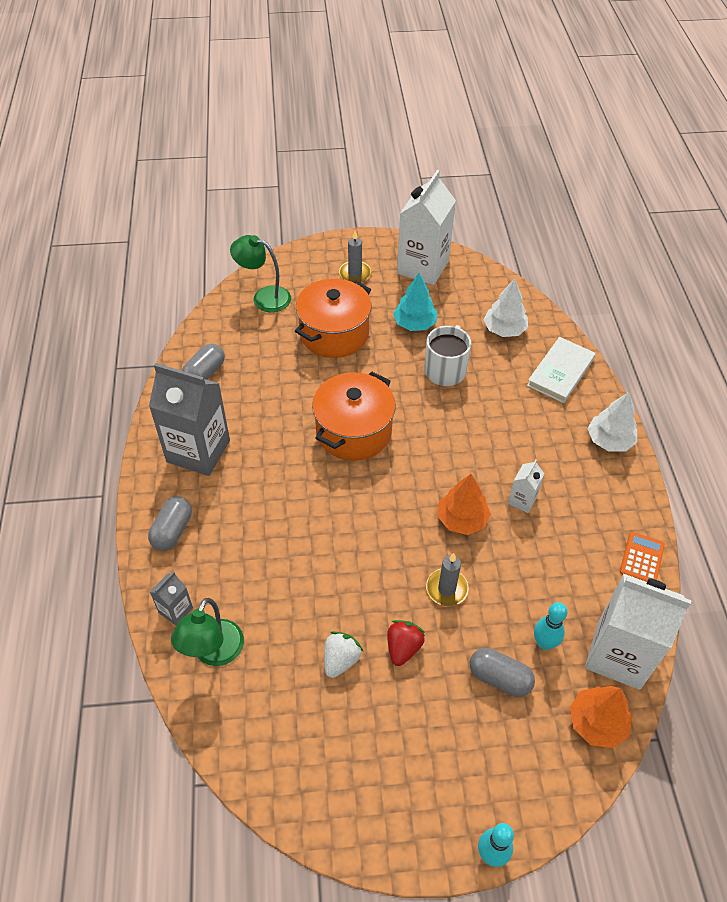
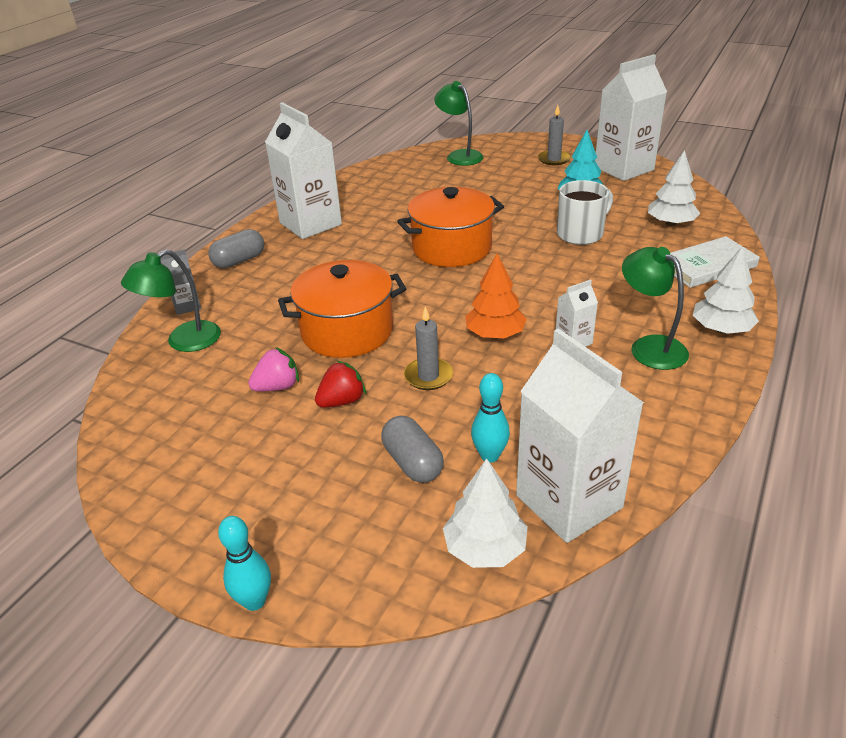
camera: 35 degrees right, 15 degrees down
grey carton [149,363,230,476] -> white carton [265,102,342,239]
grey capsule [182,344,225,380] -> none
orange pot [295,279,372,358] -> orange pot moved to [278,260,406,358]
white strawberry [324,631,363,678] -> pink strawberry [248,347,299,391]
orange tree [570,686,632,748] -> white tree [443,458,528,568]
orange calculator [620,532,665,582] -> none
none -> green lamp [622,247,689,370]

